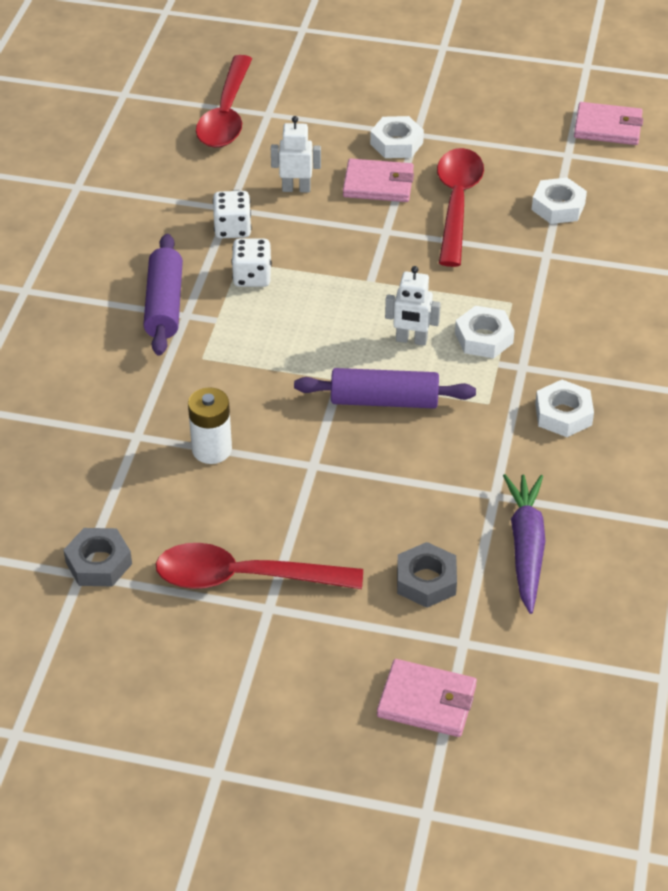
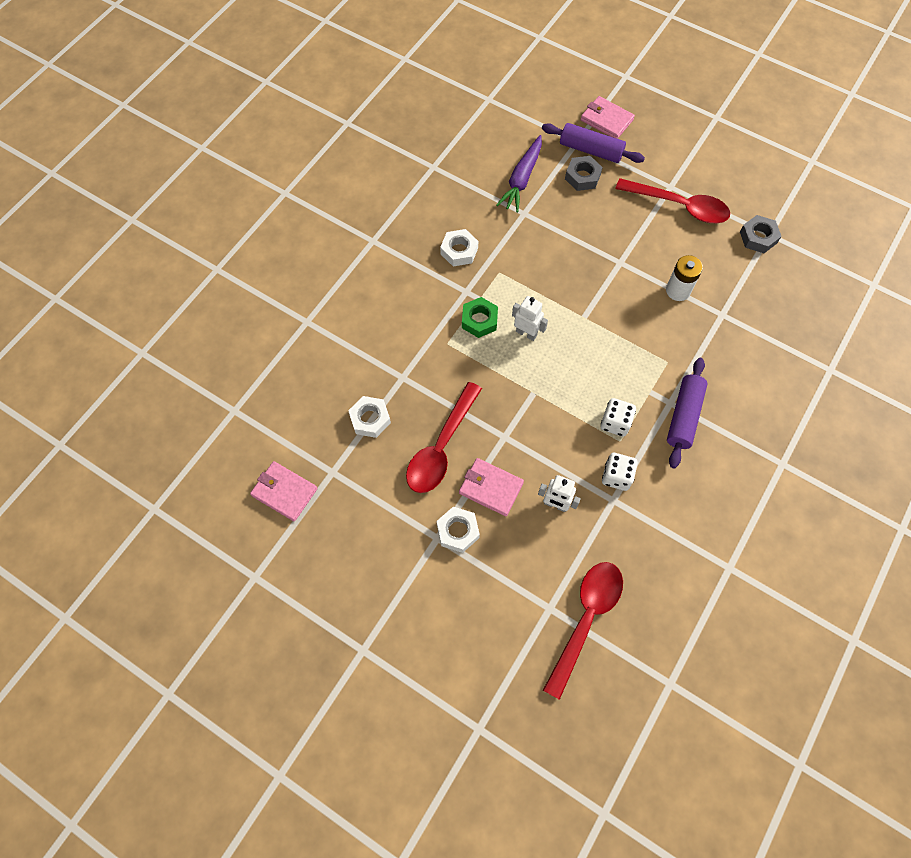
camera: 160 degrees left, 20 degrees up
purple rolling pin [294,368,476,409] -> purple rolling pin moved to [542,123,645,163]
white nut [455,306,515,358] -> green nut [462,297,498,338]

